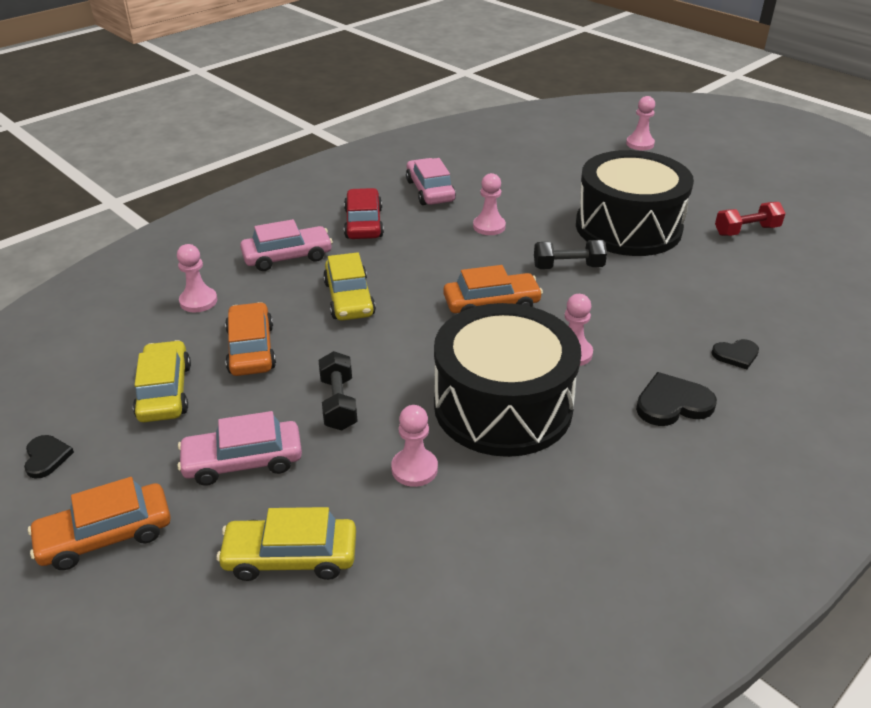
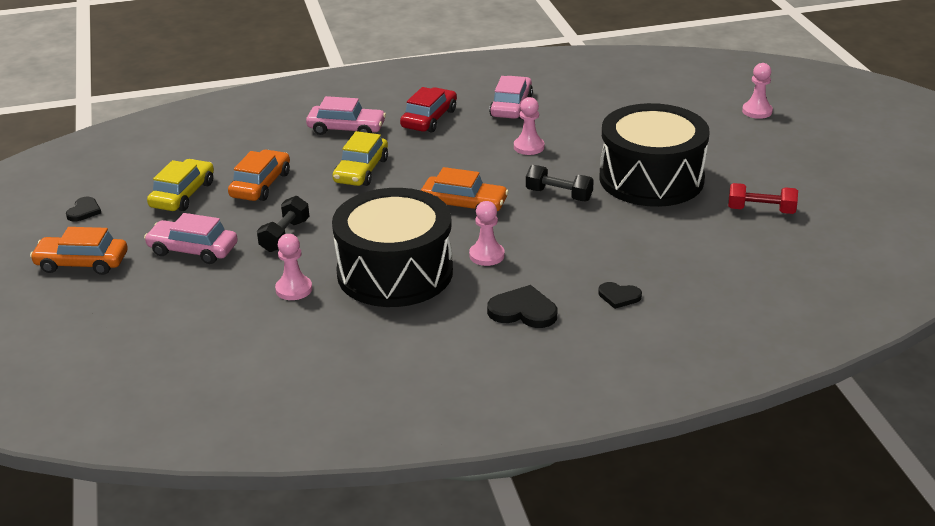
camera: 30 degrees right, 5 degrees down
pink pawn [177,244,217,312] -> none
yellow car [217,507,356,581] -> none

